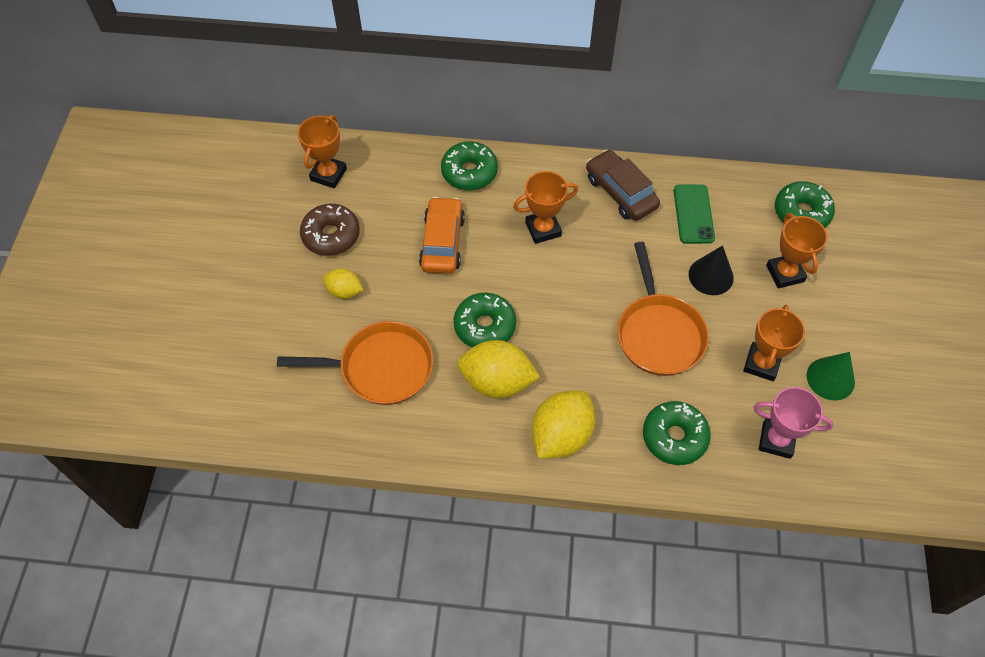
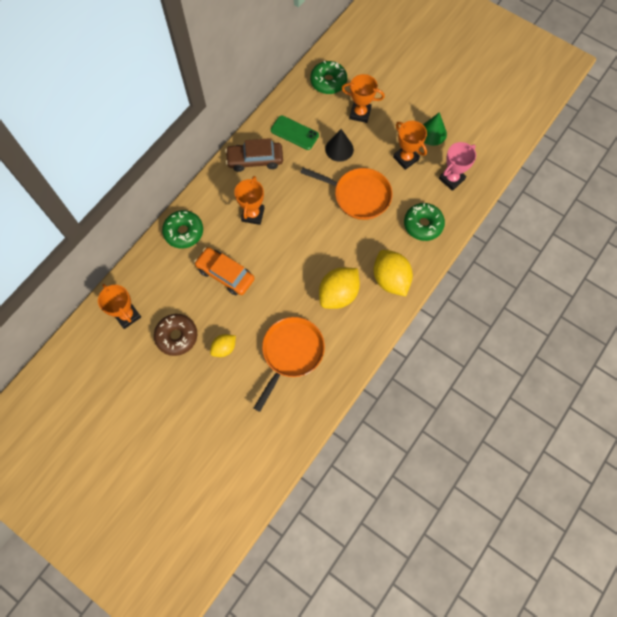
camera: 60 degrees left, 10 degrees up
green donut [454,293,516,348] -> none

